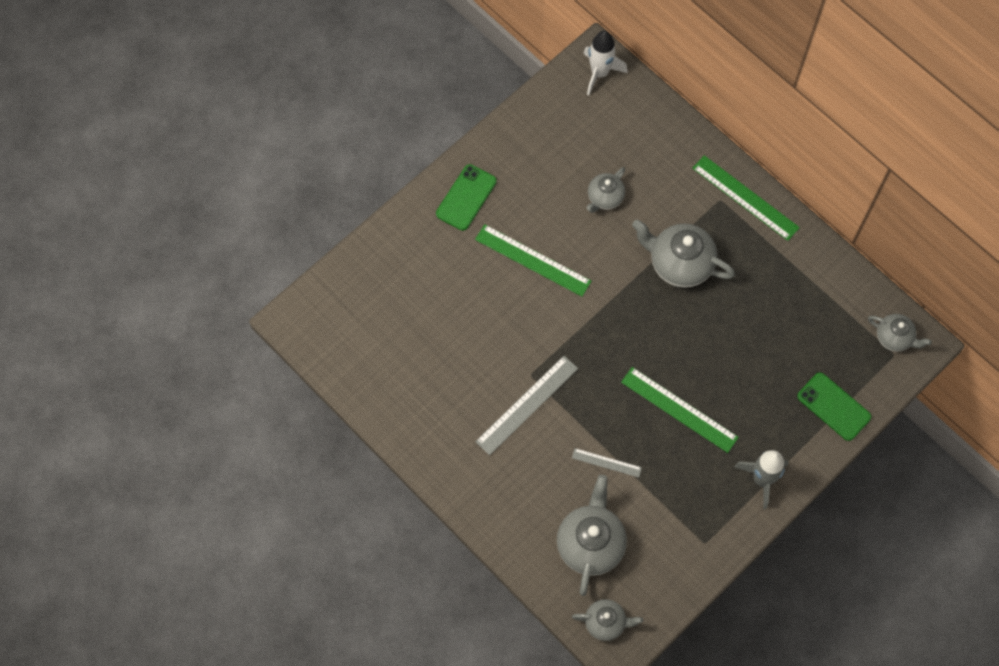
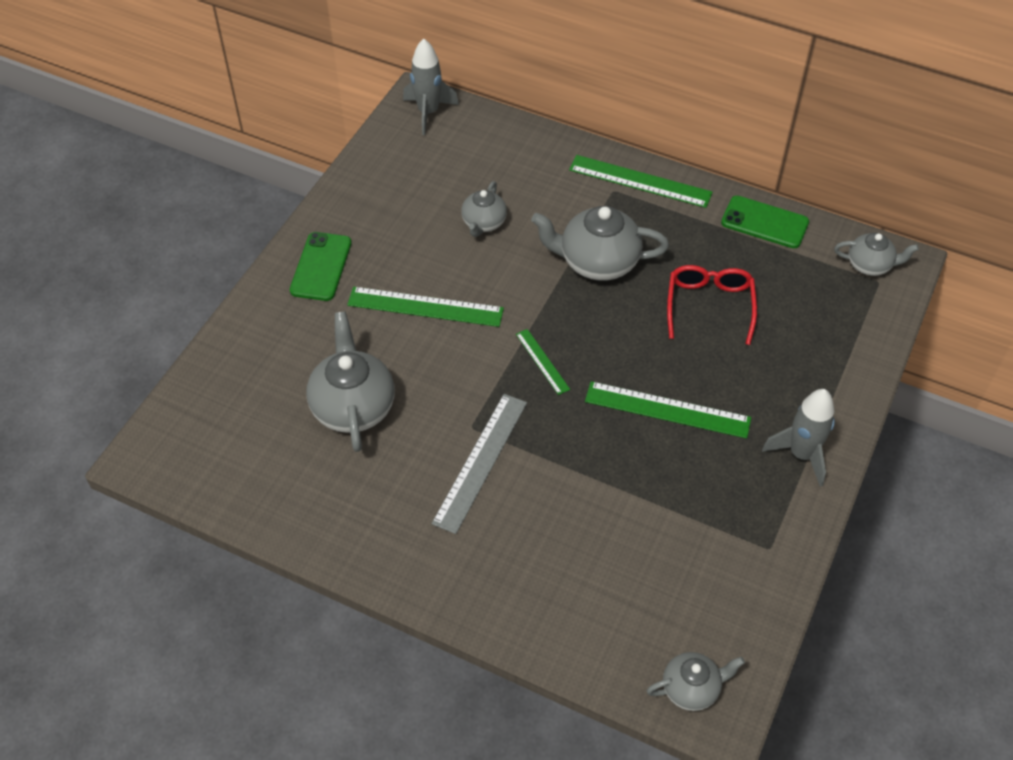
camera: 20 degrees left, 15 degrees down
grey teapot [557,475,627,596] -> grey teapot moved to [306,312,395,452]
grey ruler [572,448,642,478] -> none
white rocket [584,31,628,95] -> grey rocket [403,39,459,135]
green phone [797,372,871,441] -> green phone moved to [721,196,809,248]
none -> green ruler [516,329,570,395]
none -> red glasses [667,265,757,345]

